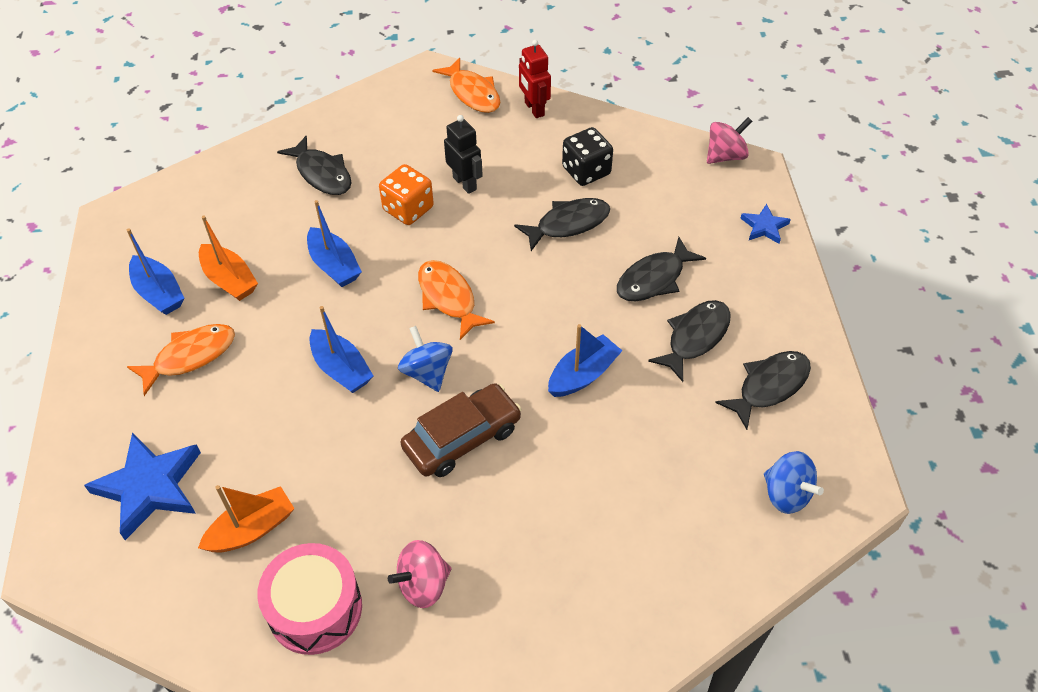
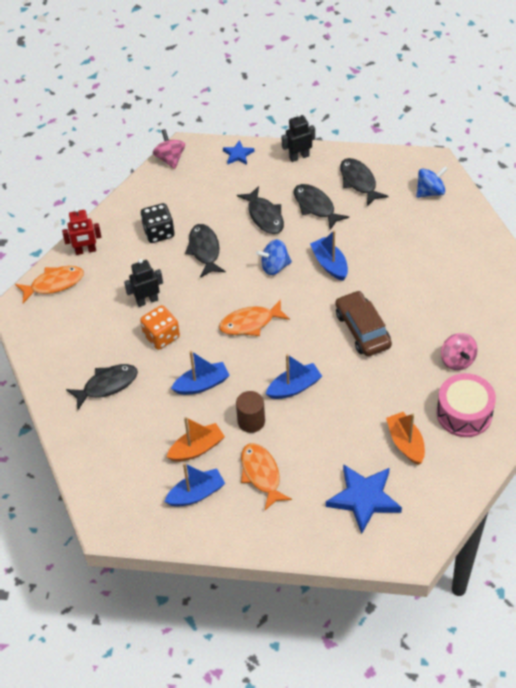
camera: 75 degrees left, 0 degrees up
blue spinning top [398,326,453,392] -> blue spinning top moved to [256,239,292,275]
none -> brown cylinder [236,391,265,433]
none -> black robot [281,113,315,162]

